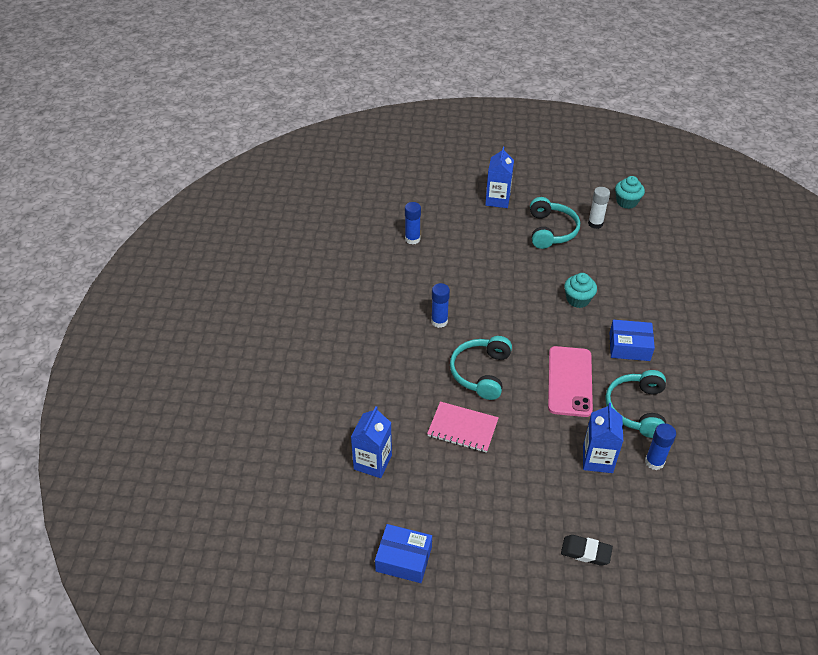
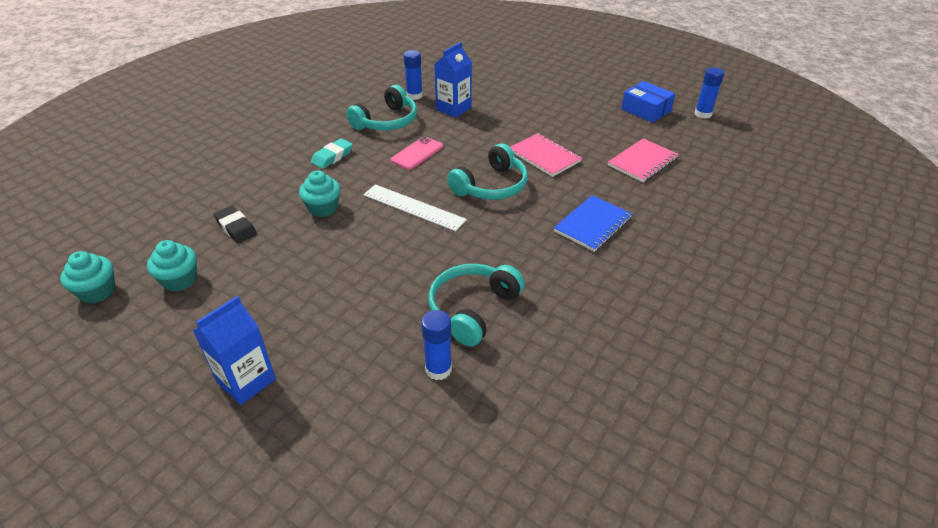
camera: 150 degrees left, 5 degrees down
blue carton [351,406,392,478] -> pink notebook [608,138,679,182]
blue glue stick [431,283,450,328] -> blue glue stick moved to [695,67,724,119]
turquoise headphones [530,197,580,249] -> turquoise headphones moved to [428,264,525,347]
pink phone [548,346,593,417] -> pink phone [391,136,443,170], size x0.62
black eraser [561,535,613,566] -> black eraser moved to [213,206,257,243]
white glue stick [588,187,610,229] -> turquoise cupcake [147,240,197,292]
blue box [610,320,655,361] -> turquoise eraser [311,138,353,169]
none -> white ruler [363,184,467,231]
none -> blue notebook [554,195,632,252]

